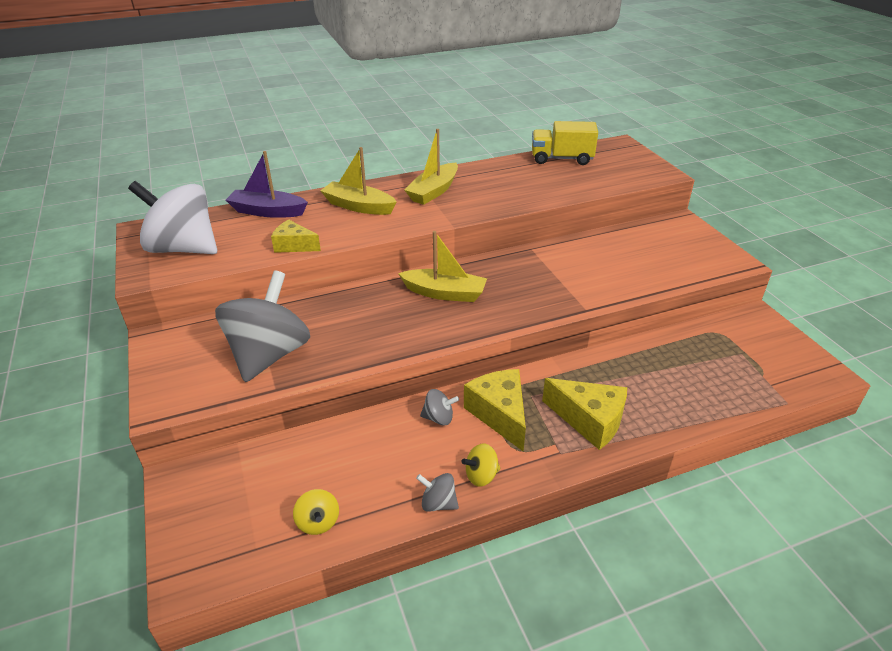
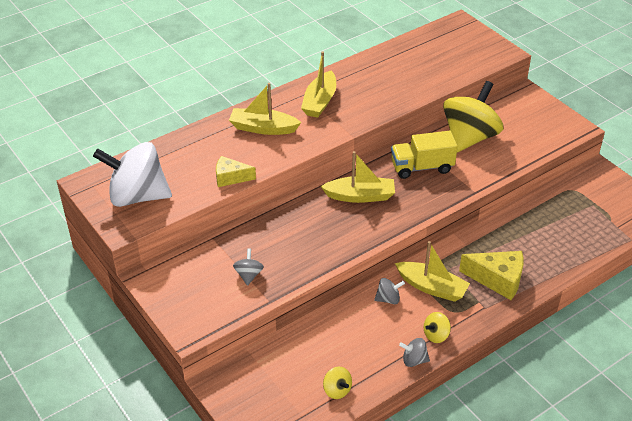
camera: 15 degrees left, 5 degrees up
grey spinning top [215,270,310,382] -> grey spinning top [233,248,264,286], size x0.41
purple boat [226,151,308,218] -> none
yellow cheese [464,369,526,451] -> yellow boat [395,241,470,302]
yellow truck [532,121,598,165] -> yellow truck moved to [391,131,458,179]
none -> yellow spinning top [443,81,503,153]

